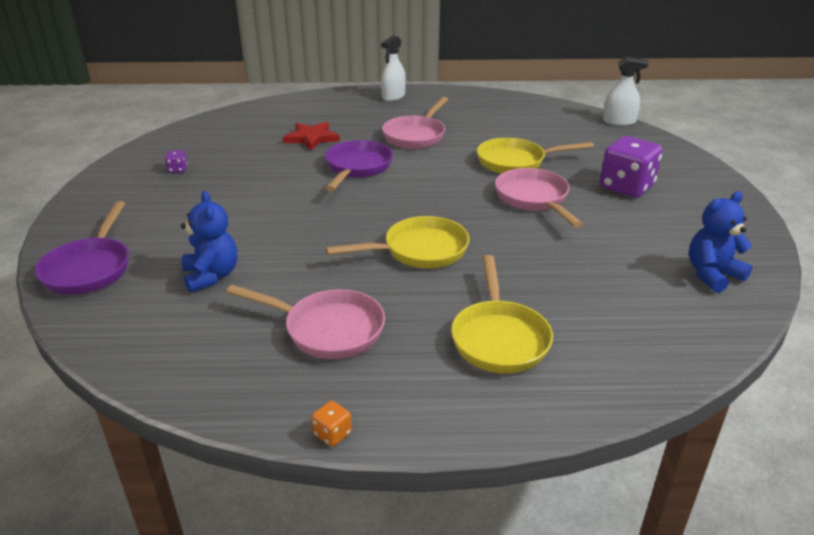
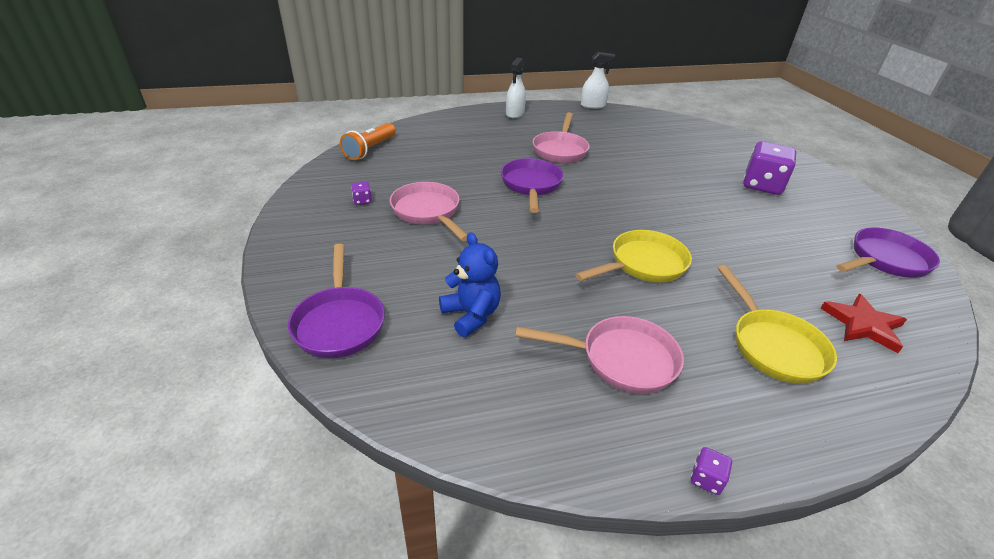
camera: 15 degrees left, 5 degrees up
red star [283,122,340,151] -> red star moved to [821,294,907,353]
orange dice [312,401,352,447] -> purple dice [691,447,732,495]
yellow pan [477,138,594,174] -> none
pink pan [495,168,583,228] -> pink pan moved to [390,182,468,241]
white spray bottle [603,57,649,126] -> white spray bottle moved to [581,52,615,109]
blue teddy bear [689,191,753,293] -> purple pan [836,228,940,278]
none -> orange flashlight [340,123,396,160]

